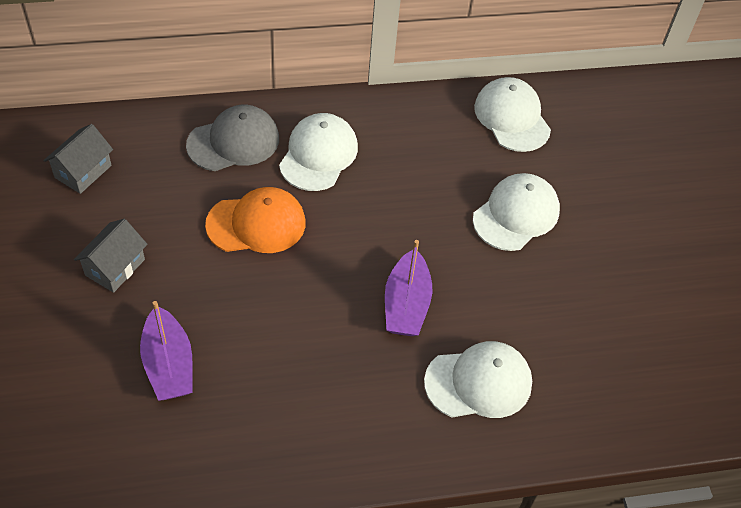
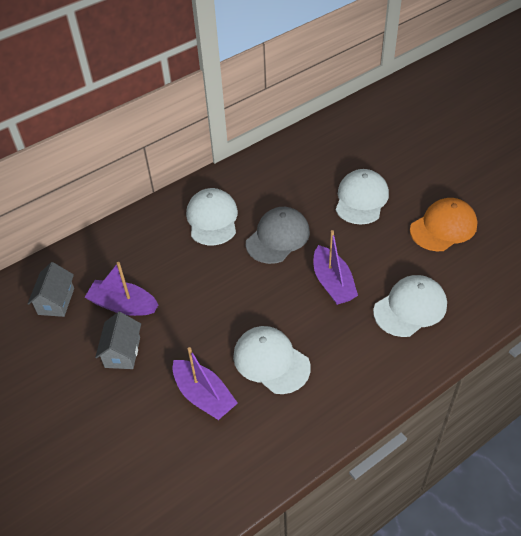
camera: 20 degrees left, 5 degrees down
grey cap [186,105,279,171] -> grey cap moved to [246,207,310,264]
orange cap [205,187,306,253] -> orange cap moved to [410,198,478,251]
white cap [474,77,551,152] -> white cap moved to [233,326,311,394]
none -> purple boat [85,262,158,316]

